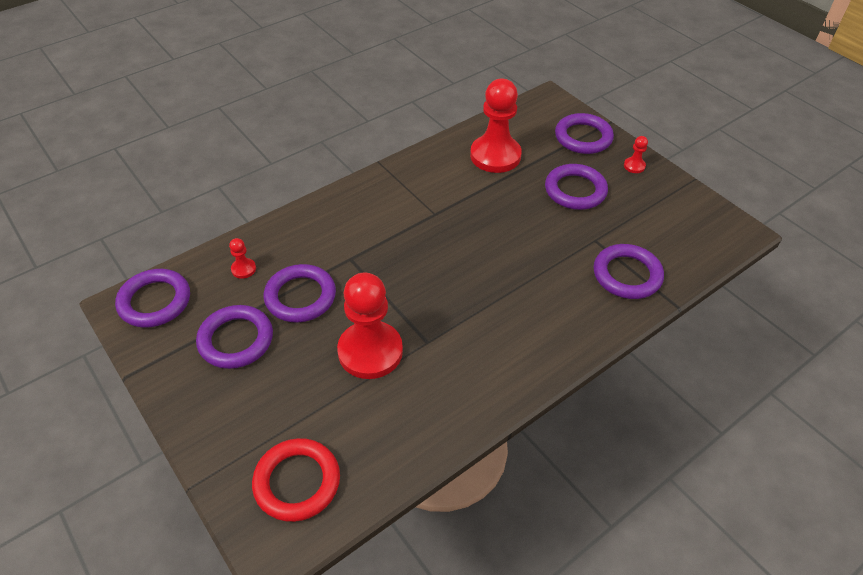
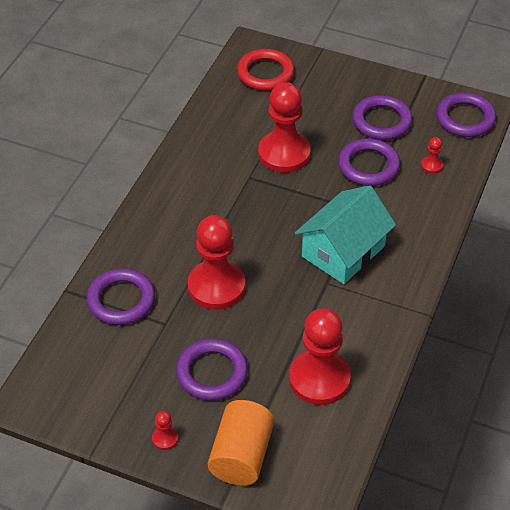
camera: 150 degrees right, 0 degrees up
purple ring [555,113,614,154] -> orange cylinder [208,400,274,486]
none -> red pawn [188,215,245,310]
none -> turquoise house [295,185,396,284]

